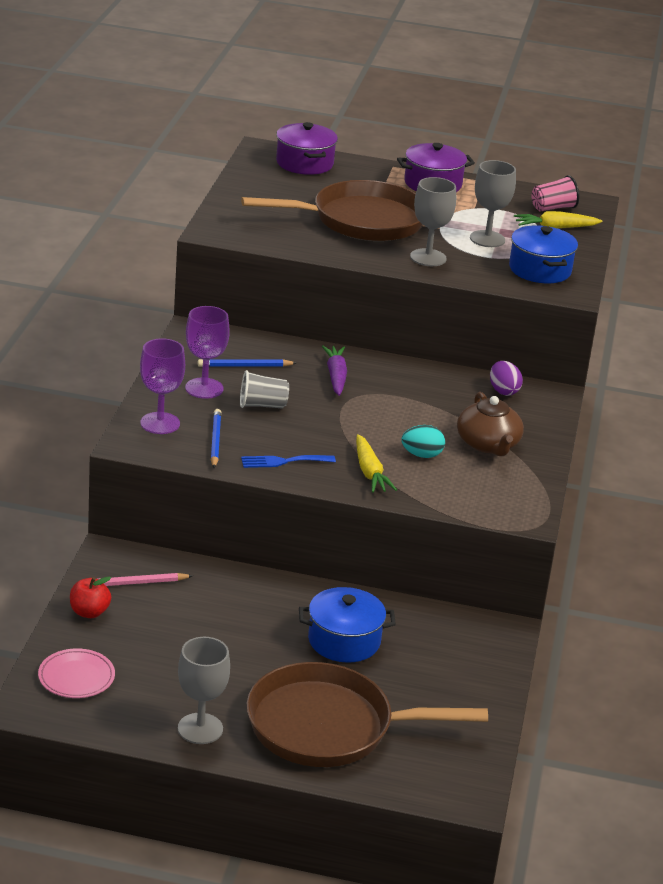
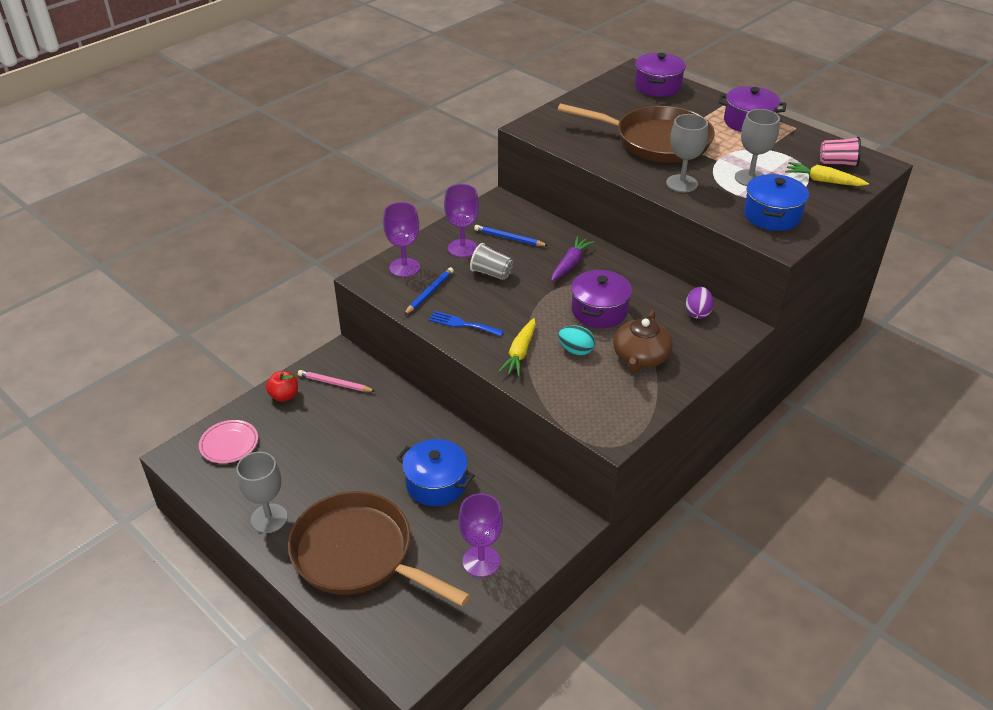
camera: 35 degrees right, 10 degrees up
none -> purple goblet [458,493,503,577]
none -> purple pot [571,269,632,328]

